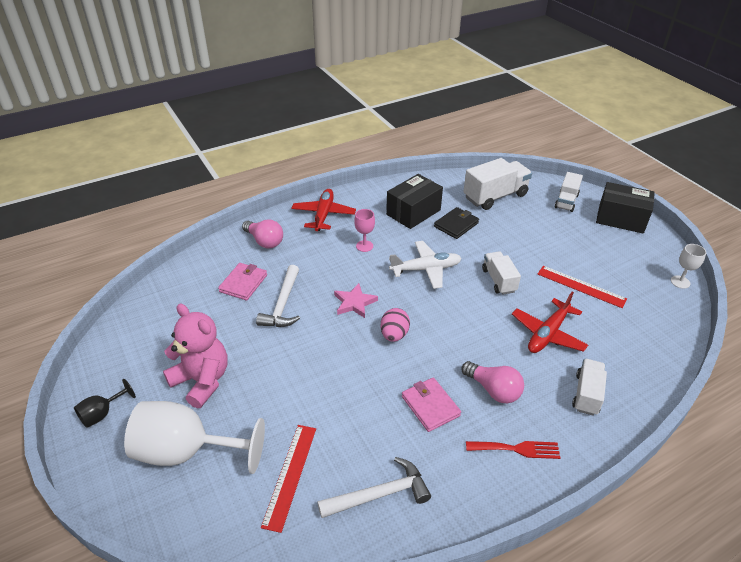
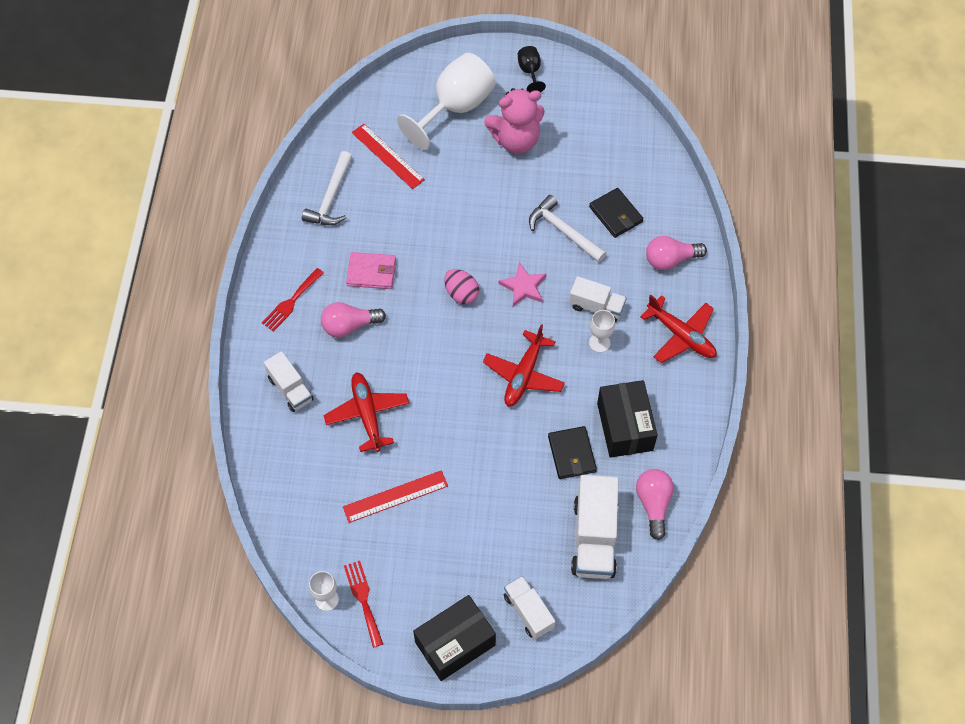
camera: 125 degrees right, 20 degrees up
pink wallet [218,263,267,300] -> black wallet [589,188,643,238]
pink goblet [354,209,375,252] -> white goblet [589,310,615,353]
white plane [389,241,462,289] -> red plane [483,324,565,406]
white truck [482,251,521,295] -> white truck moved to [569,276,627,322]
none -> red fork [344,561,383,648]
none -> pink light bulb [636,469,674,540]

